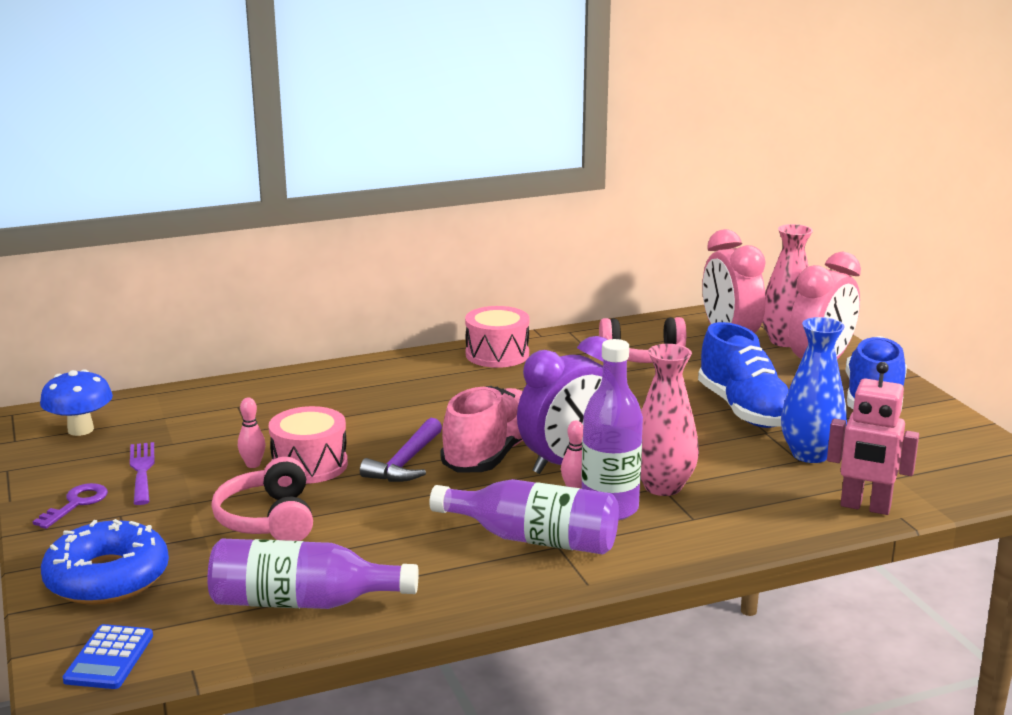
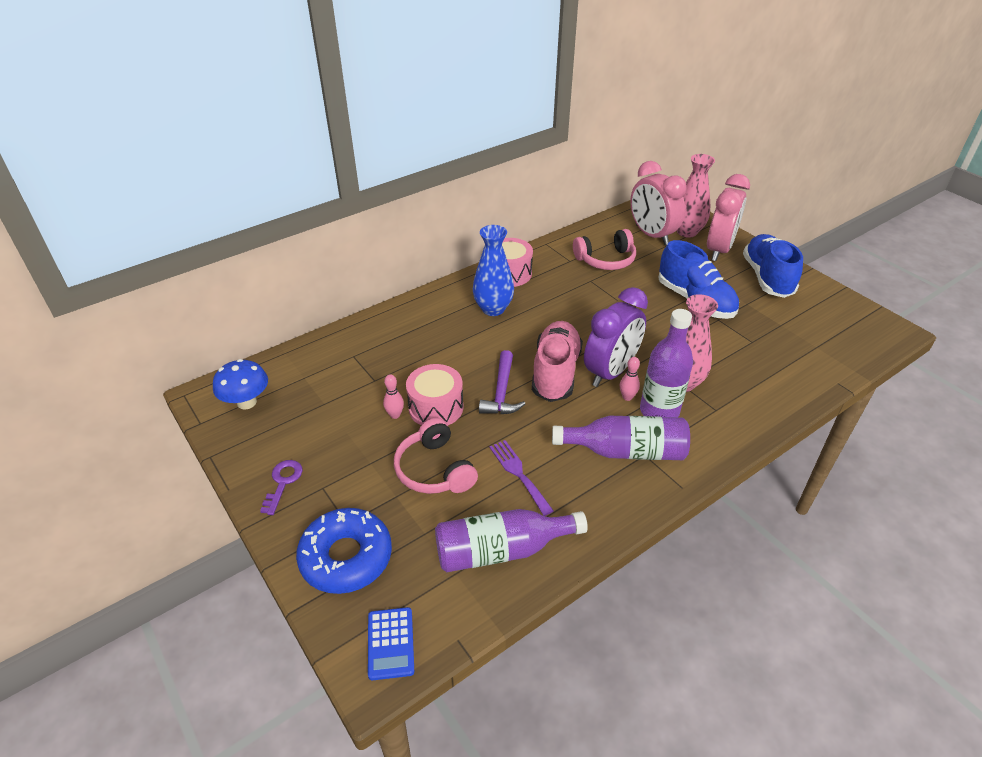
camera: 15 degrees left, 20 degrees up
purple fork [130,442,155,505] -> purple fork moved to [489,440,554,516]
blue vase [781,317,847,463] -> blue vase moved to [473,225,514,316]
pink robot [827,362,919,515] -> none

